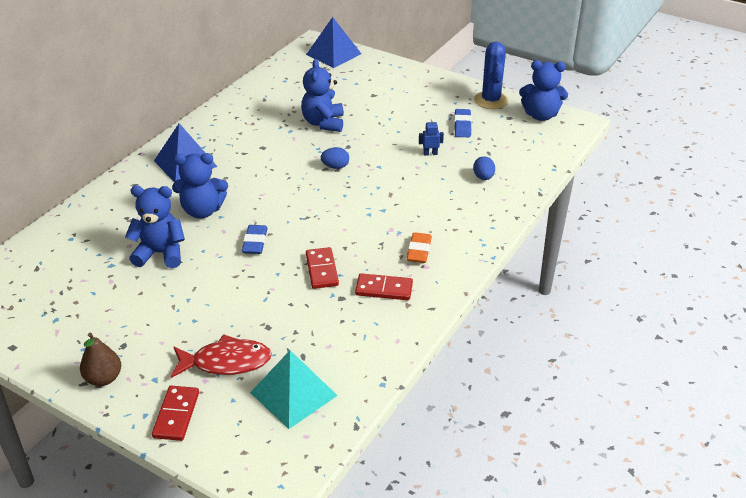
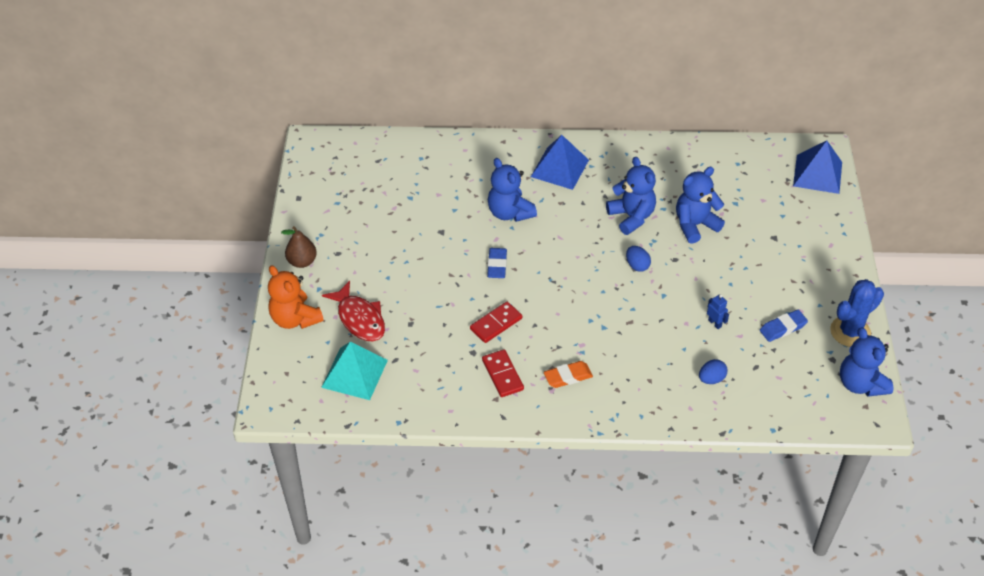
camera: 60 degrees right, 10 degrees up
blue teddy bear [125,185,185,268] -> blue teddy bear moved to [606,157,656,235]
red domino [152,386,199,441] -> orange teddy bear [268,265,324,329]
blue eraser [242,225,268,254] -> blue eraser turned 60 degrees counterclockwise [487,248,507,278]

